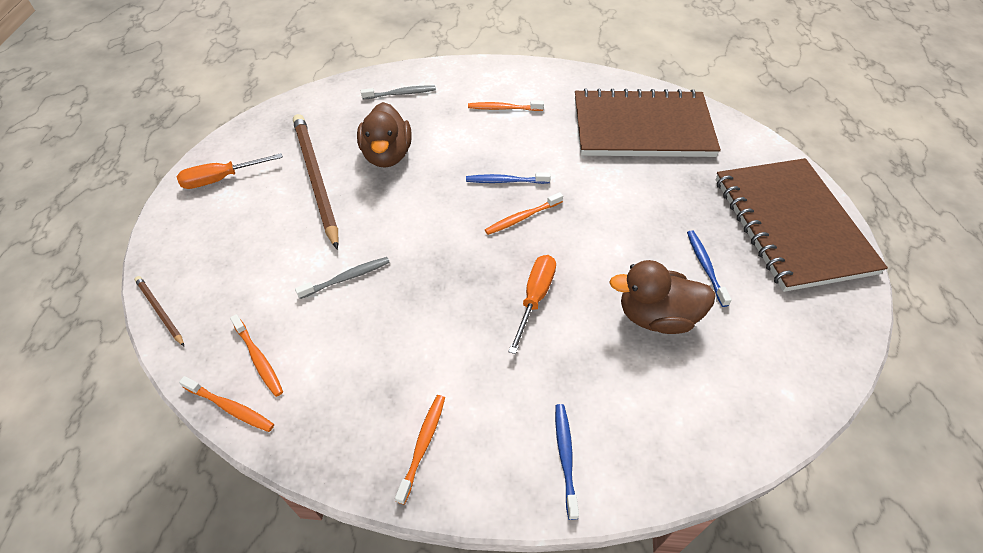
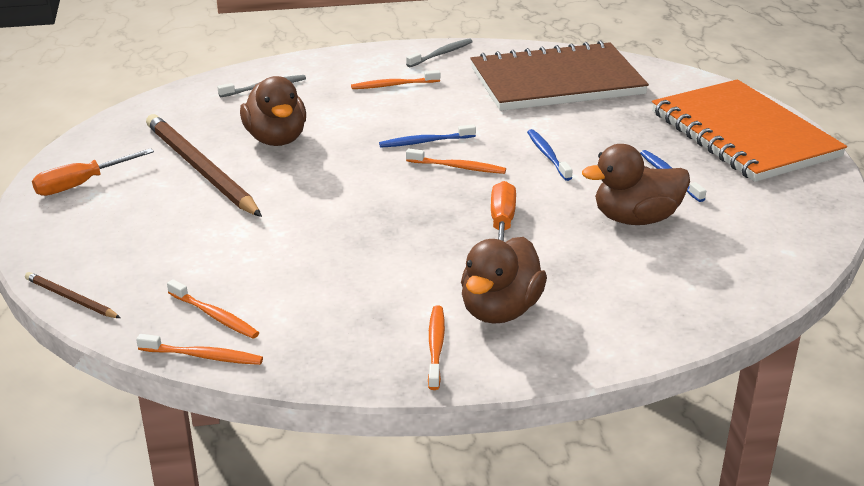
camera: 15 degrees left, 20 degrees down
grey toothbrush [295,257,390,299] -> grey toothbrush moved to [406,38,473,67]
orange toothbrush [485,192,563,235] -> orange toothbrush turned 120 degrees counterclockwise [406,148,506,174]
blue toothbrush [555,404,579,520] -> blue toothbrush moved to [527,129,573,181]
brown notebook [716,158,888,292] -> orange notebook [652,79,847,182]
none -> brown duck [461,237,547,324]

